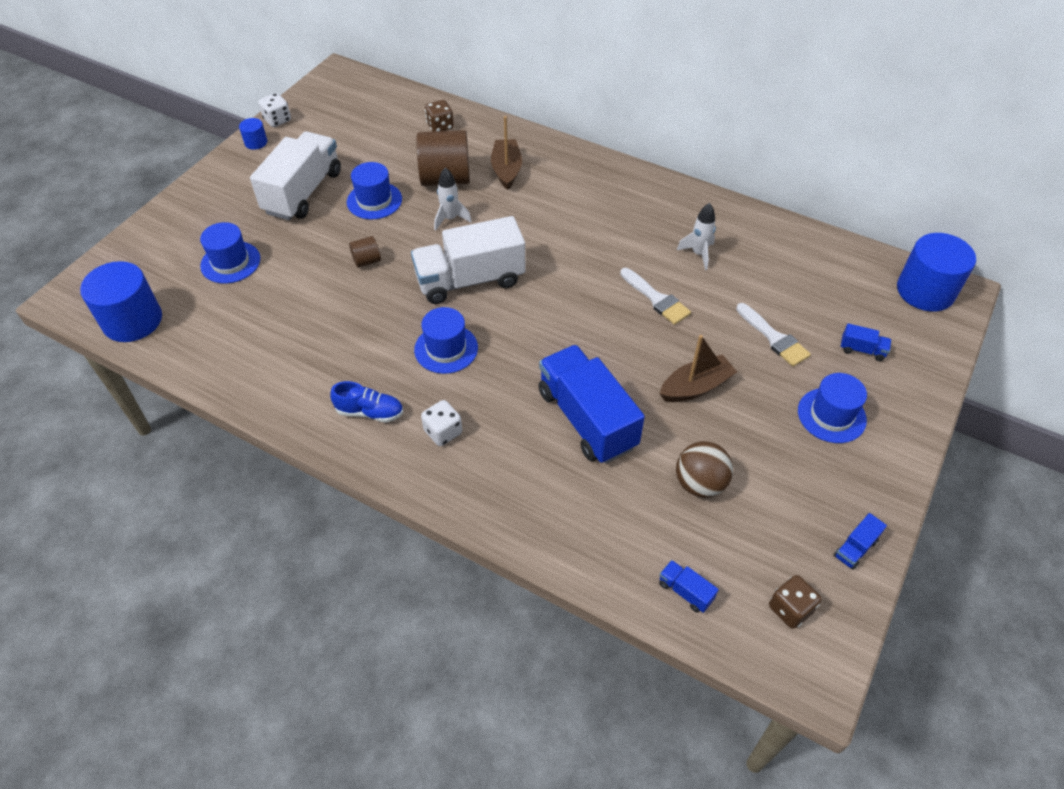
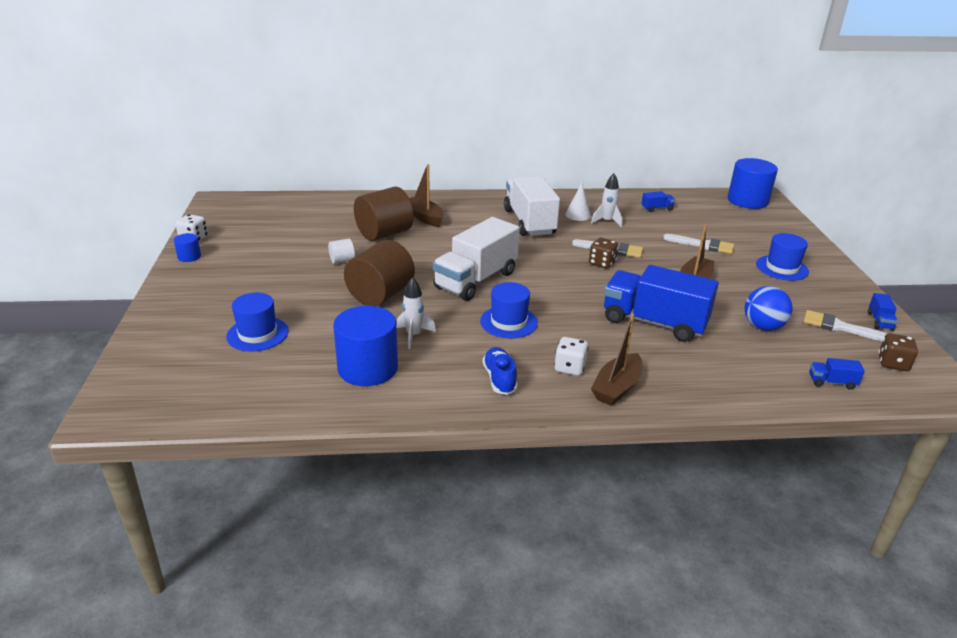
camera: 35 degrees left, 20 degrees down
blue cylinder [80,261,162,342] -> blue cylinder moved to [333,306,398,386]
white truck [250,131,341,220] -> white truck moved to [504,176,560,236]
blue shoe [330,381,403,423] -> blue shoe turned 75 degrees counterclockwise [483,347,518,395]
blue hat [347,162,402,219] -> white cylinder [328,238,355,264]
brown cylinder [349,236,381,268] -> brown cylinder [344,240,415,306], size x2.15
brown dice [425,100,454,132] -> brown dice moved to [589,238,619,269]
white rocket [434,167,472,231] -> white rocket moved to [397,277,436,349]
brown ball [676,441,733,498] -> blue ball [745,286,793,331]
blue truck [841,323,891,361] -> blue truck moved to [641,191,675,212]
none -> white cone [565,183,591,221]
none -> brown boat [591,313,642,406]
none -> white brush [803,310,888,341]

